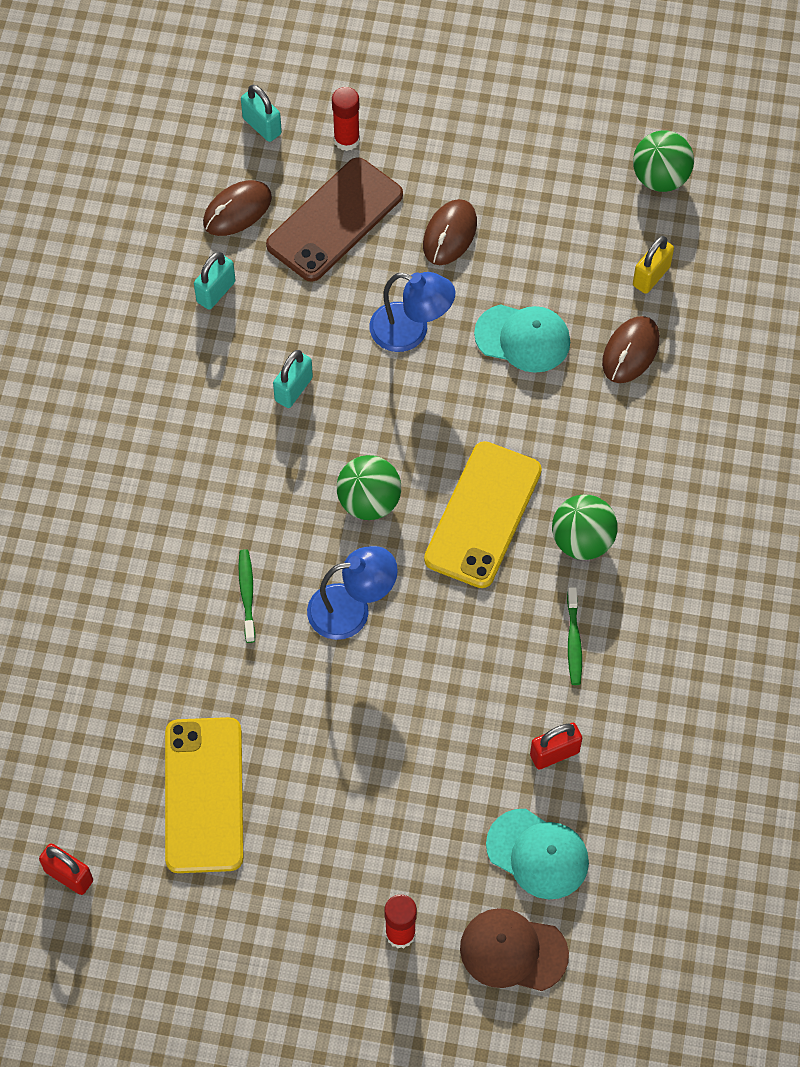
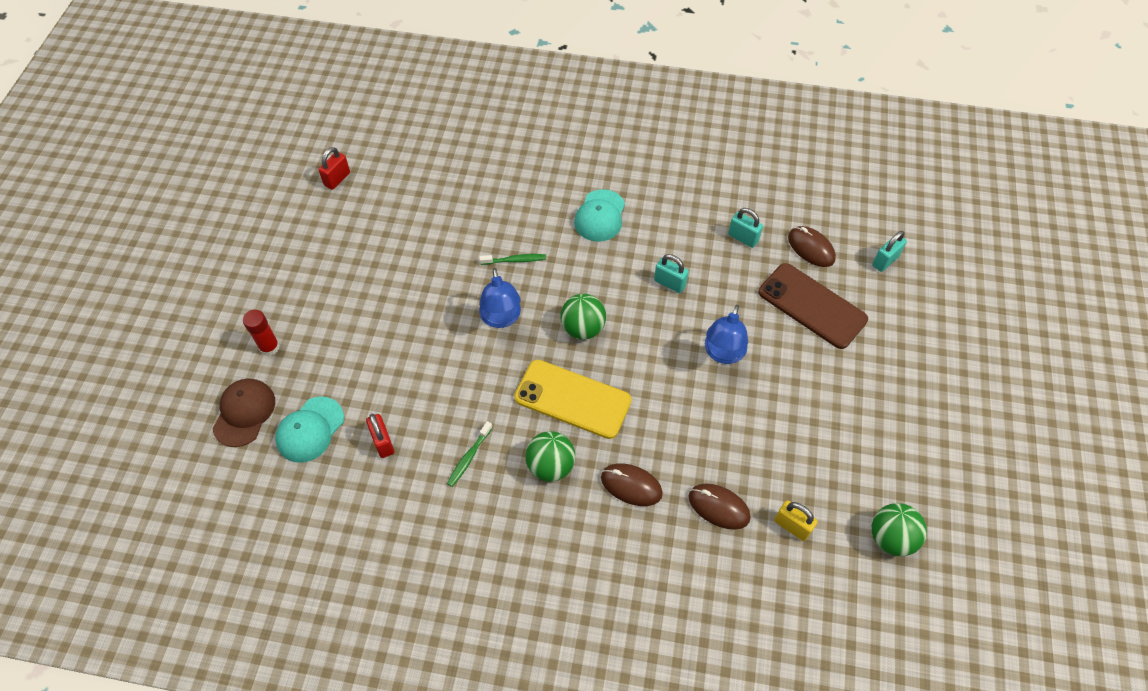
camera: 90 degrees right, 5 degrees down
yellow phone [165,717,243,873] -> none
red glue stick [332,87,360,151] -> none
brown mouse [423,199,477,265] -> brown mouse moved to [601,463,663,506]
turquoise cap [474,304,570,373] -> turquoise cap moved to [574,189,625,242]
green toothbrush [567,587,582,685] -> green toothbrush turned 60 degrees counterclockwise [447,421,493,487]

